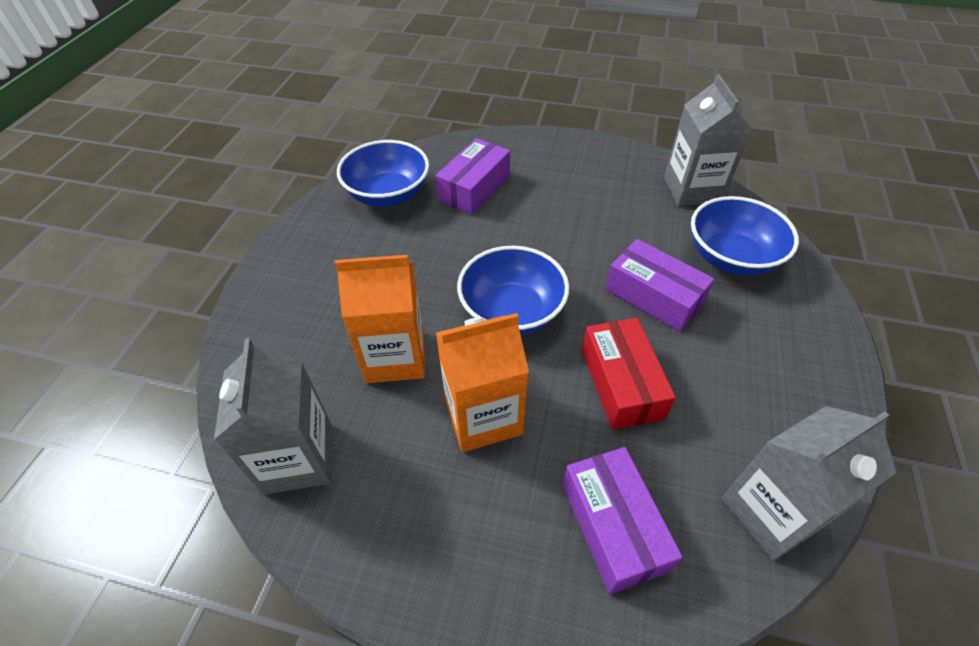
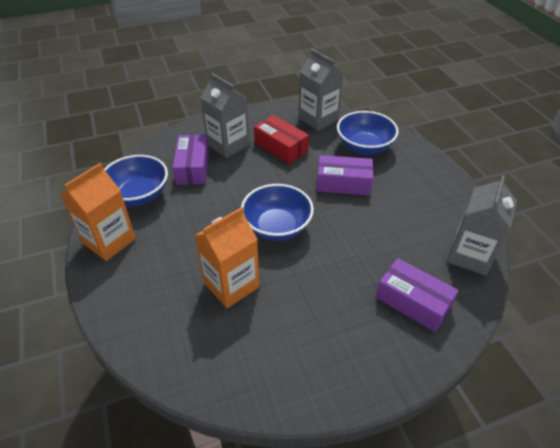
camera: 35 degrees left, 5 degrees down
grey carton [214,338,332,495] -> grey carton moved to [200,73,250,158]
orange carton [436,313,529,452] -> orange carton moved to [61,163,136,261]
red box [582,318,676,430] -> red box moved to [254,115,309,164]

